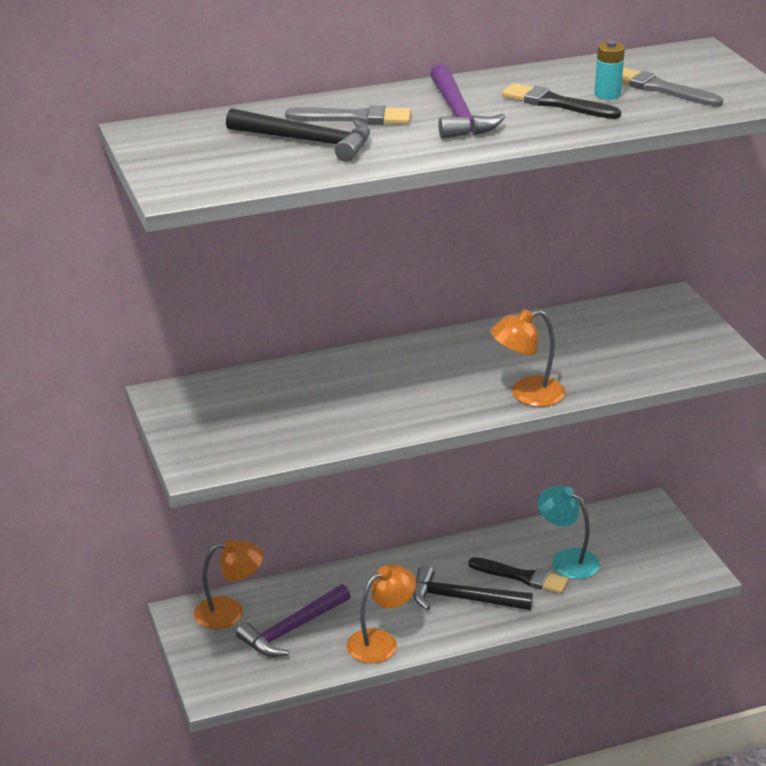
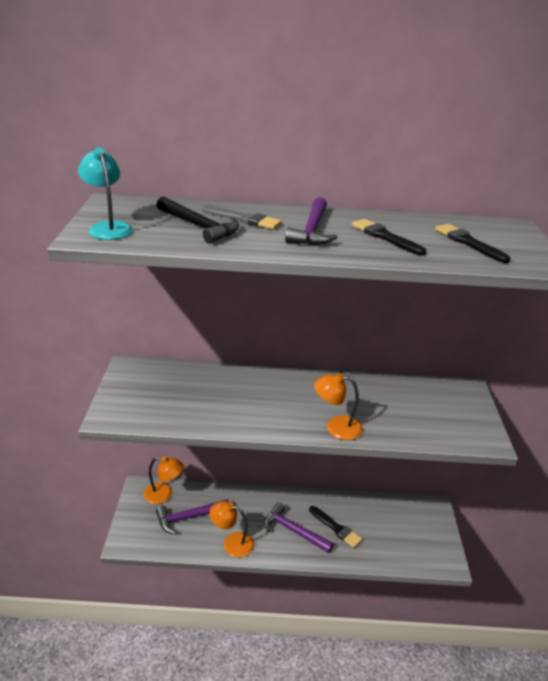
camera: 20 degrees right, 0 degrees up
orange lamp [347,564,416,663] -> orange lamp turned 150 degrees counterclockwise [209,501,254,557]
black hammer [413,565,533,610] -> purple hammer [264,502,334,553]
turquoise lamp [537,485,599,579] -> turquoise lamp moved to [78,148,133,240]
turquoise battery [594,40,625,100] -> none
grey brush [622,67,723,107] -> black brush [435,224,510,263]

